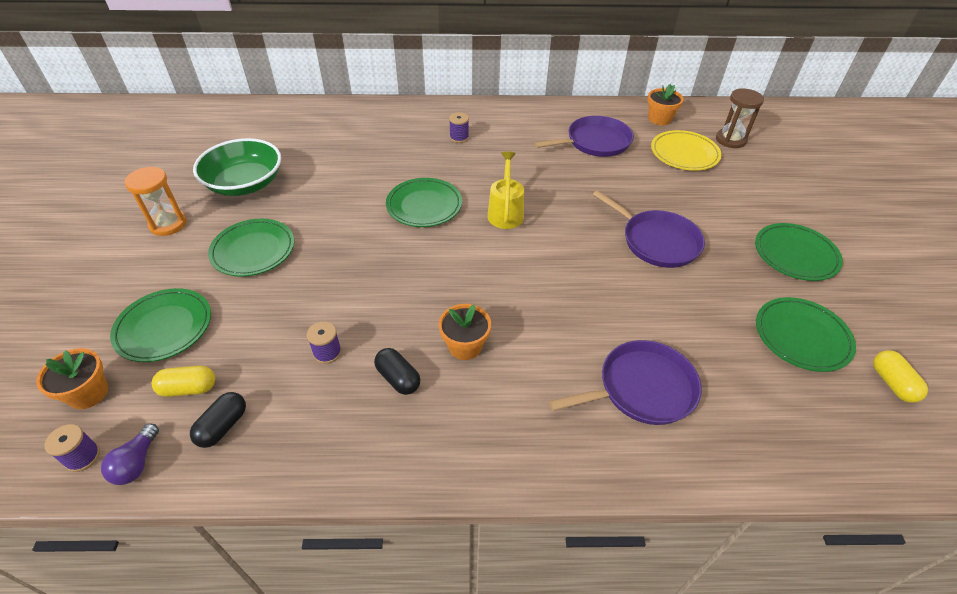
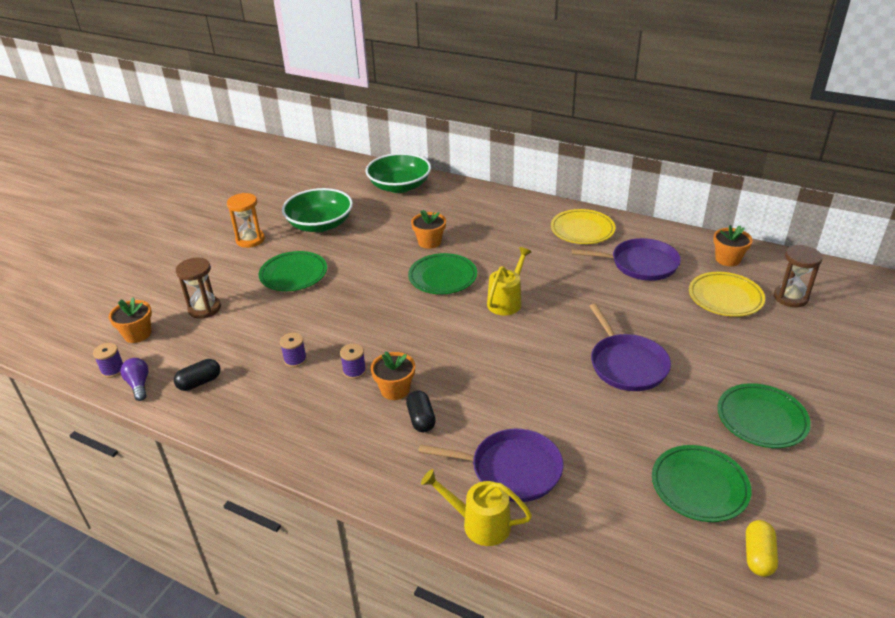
camera: 30 degrees right, 10 degrees down
purple light bulb [101,424,159,485] -> purple light bulb turned 120 degrees clockwise [120,358,149,401]
green plate [110,288,211,362] -> brown hourglass [176,258,221,319]
yellow capsule [152,366,215,397] -> none
black capsule [374,348,420,395] -> black capsule moved to [406,391,436,432]
purple spool [449,112,469,143] -> purple spool moved to [340,344,366,379]
none -> green bowl [366,153,431,193]
none -> orange flower pot [411,210,446,249]
none -> yellow watering can [421,469,532,546]
none -> yellow plate [551,209,616,244]

